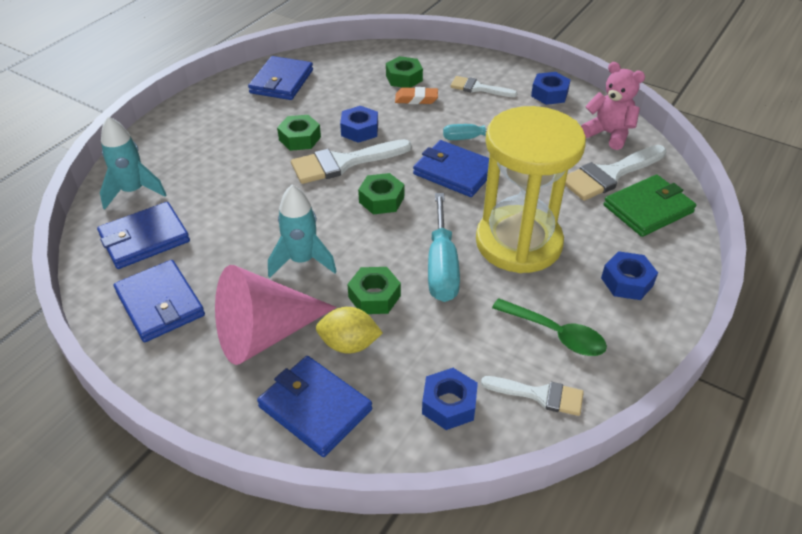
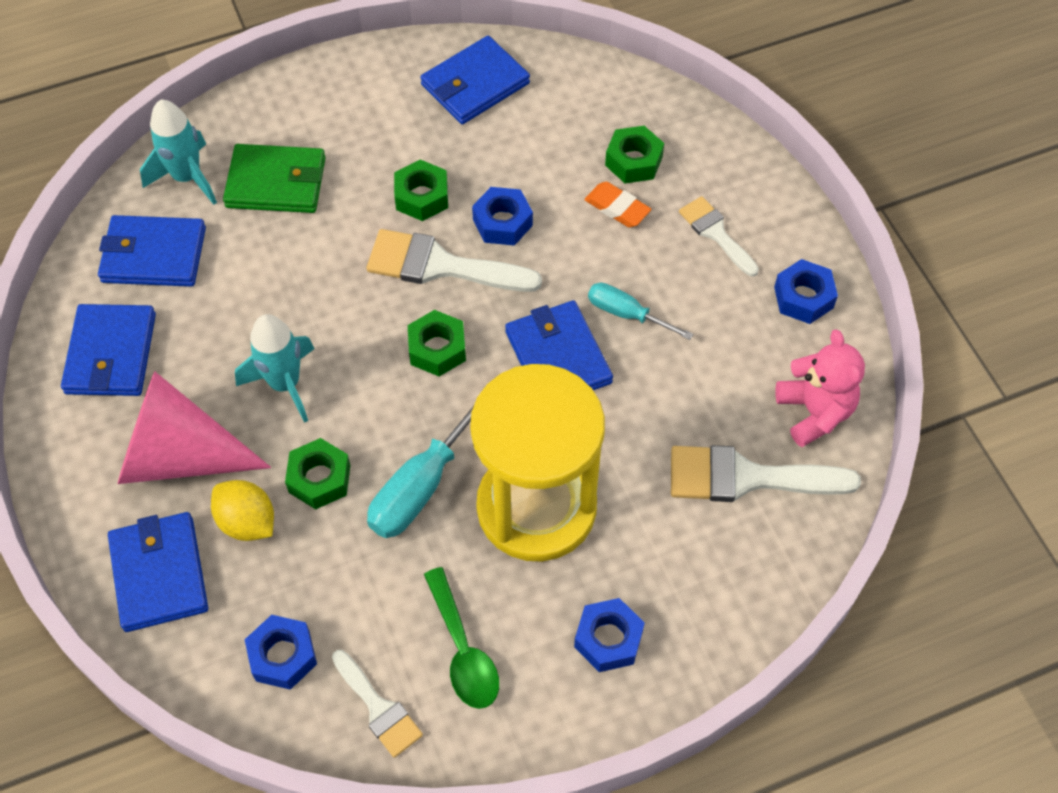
camera: 35 degrees right, 15 degrees up
green wallet [604,174,696,237] -> green wallet moved to [223,144,326,213]

